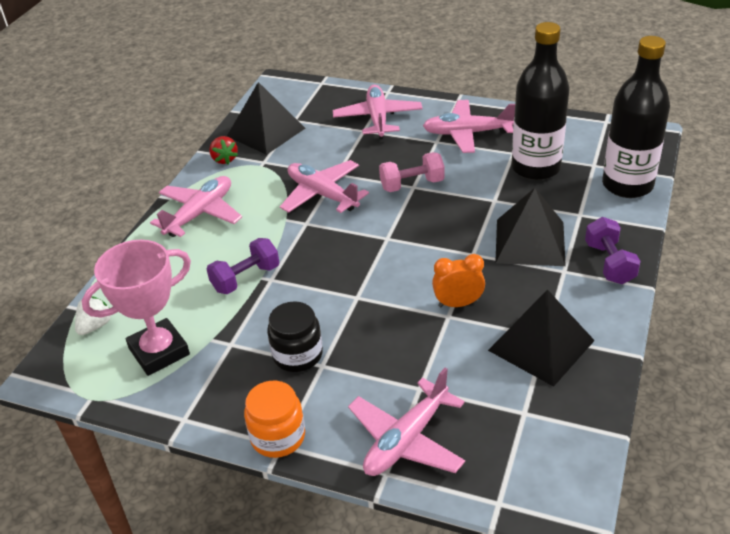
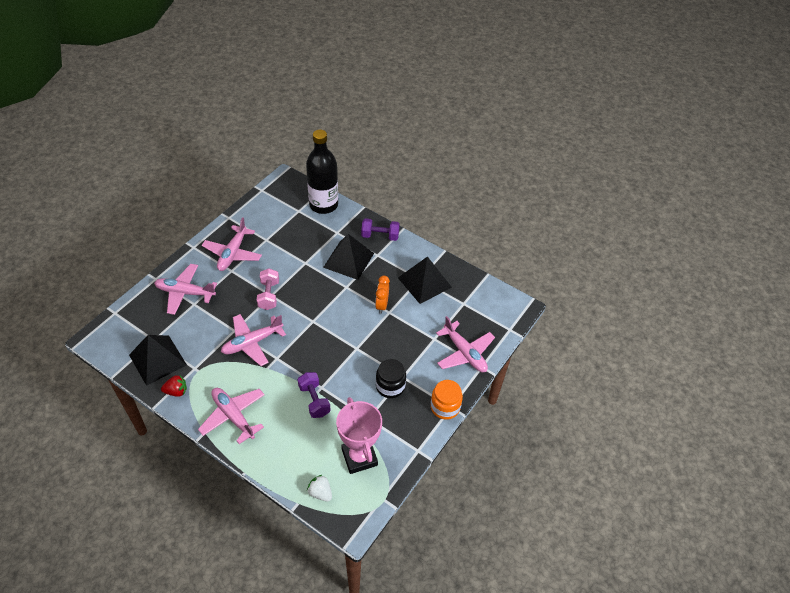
camera: 80 degrees left, 10 degrees up
black bottle [512,22,570,180] -> none

